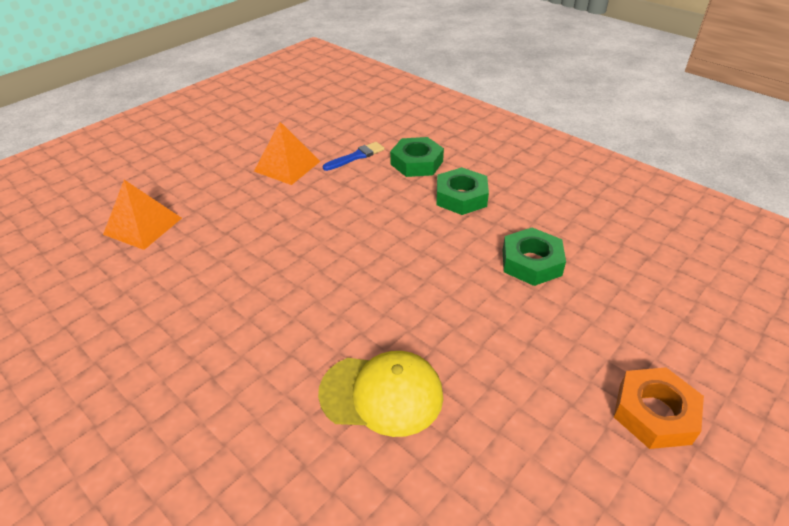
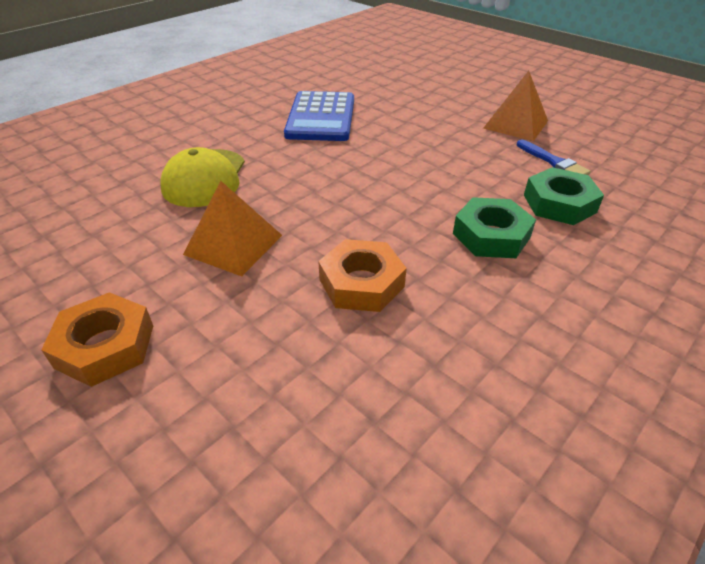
camera: 90 degrees right, 0 degrees up
orange pyramid [103,180,182,250] -> orange pyramid moved to [183,181,282,276]
green nut [503,227,566,286] -> orange nut [318,239,407,312]
none -> blue calculator [284,91,354,141]

